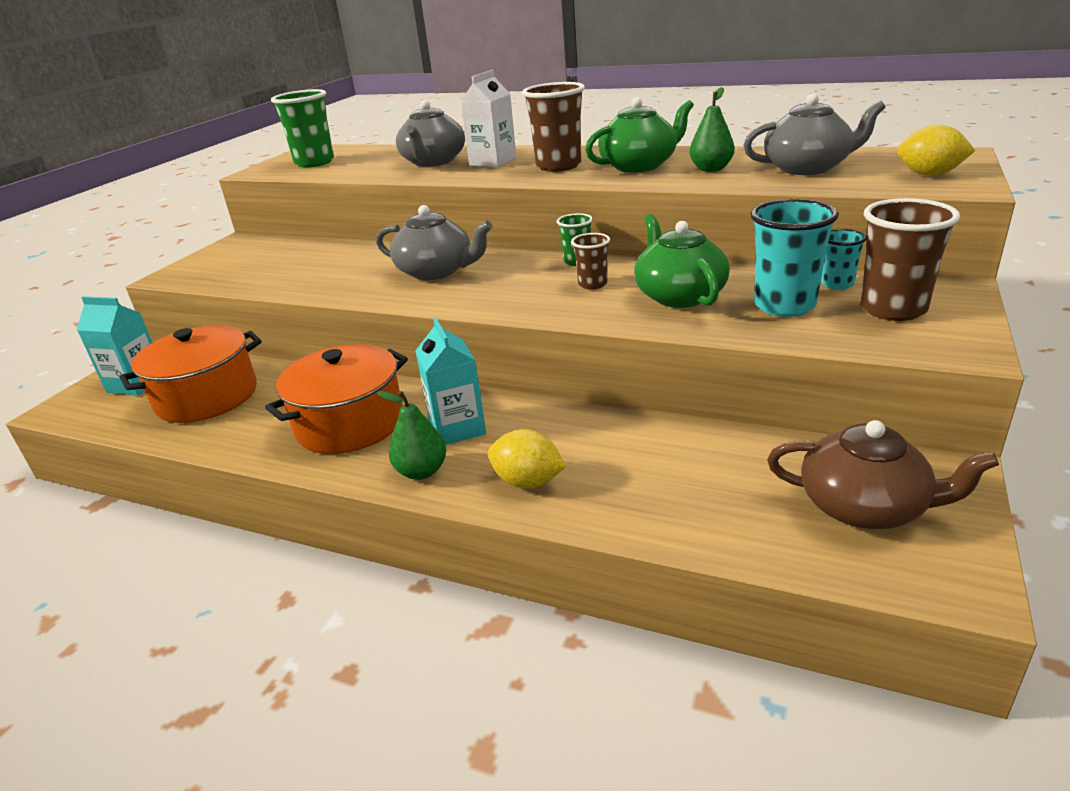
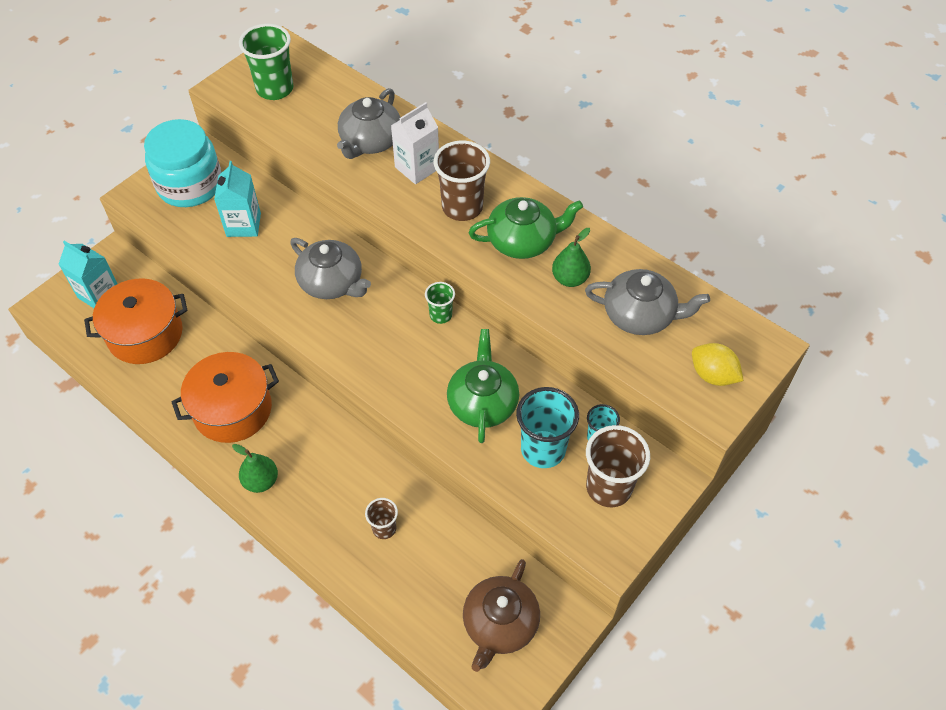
camera: 15 degrees right, 25 degrees up
turquoise carton [415,317,486,445] -> turquoise carton moved to [214,161,261,237]
yellow lemon [488,429,566,488] -> none
brown cup [571,233,610,290] -> brown cup moved to [365,498,398,539]
brown teapot [767,420,999,529] -> brown teapot turned 75 degrees clockwise [463,559,540,672]
none -> turquoise jar [144,119,222,207]

